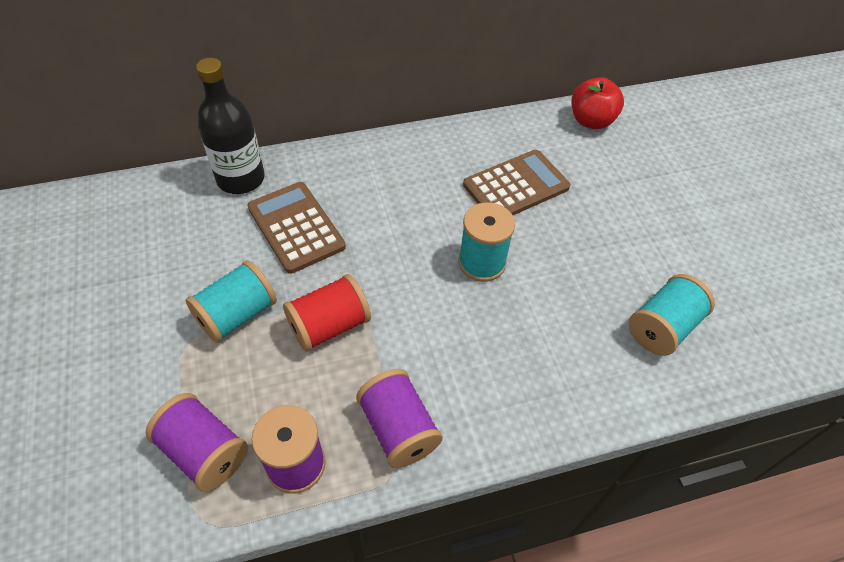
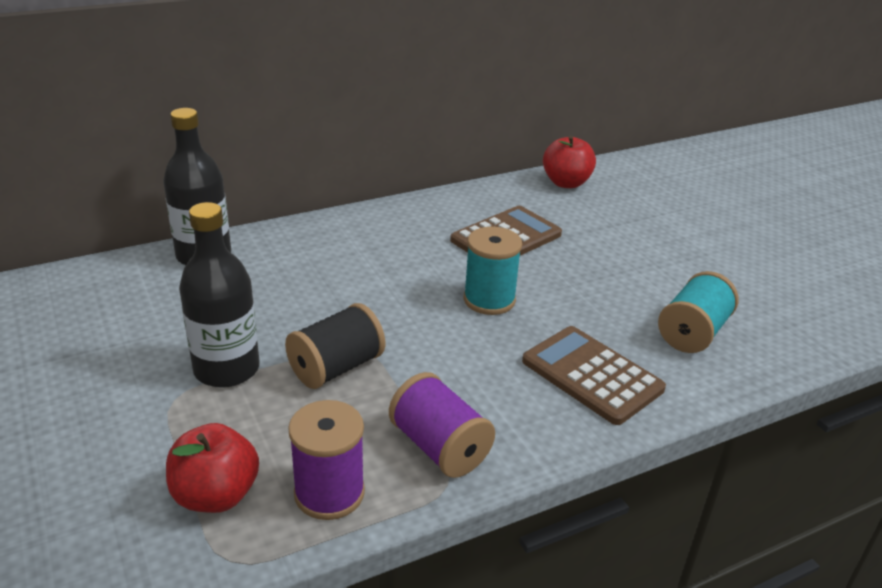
camera: 10 degrees left, 20 degrees down
purple spool [146,393,248,492] -> red apple [166,423,259,513]
turquoise spool [185,260,277,343] -> black bottle [179,202,260,388]
brown calculator [247,182,346,274] -> brown calculator moved to [522,326,666,425]
red spool [283,274,371,352] -> black spool [285,303,385,389]

